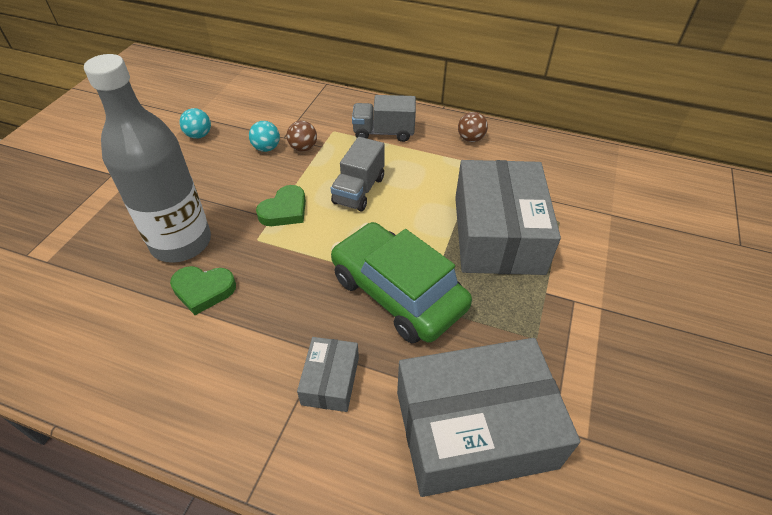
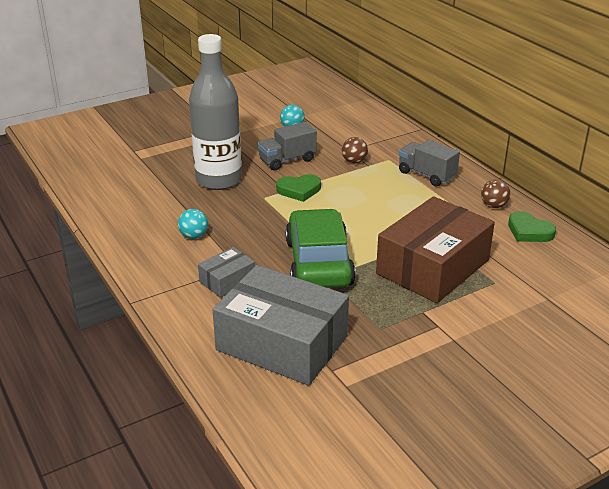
camera: 40 degrees right, 15 degrees down
green heart [170,266,236,315] -> green heart moved to [508,211,556,242]
turquoise ball [249,121,280,152] -> turquoise ball moved to [178,209,208,239]
grey truck [331,137,385,211] -> grey truck moved to [258,122,317,170]
grey box [455,160,561,275] -> brown box [376,196,495,303]

